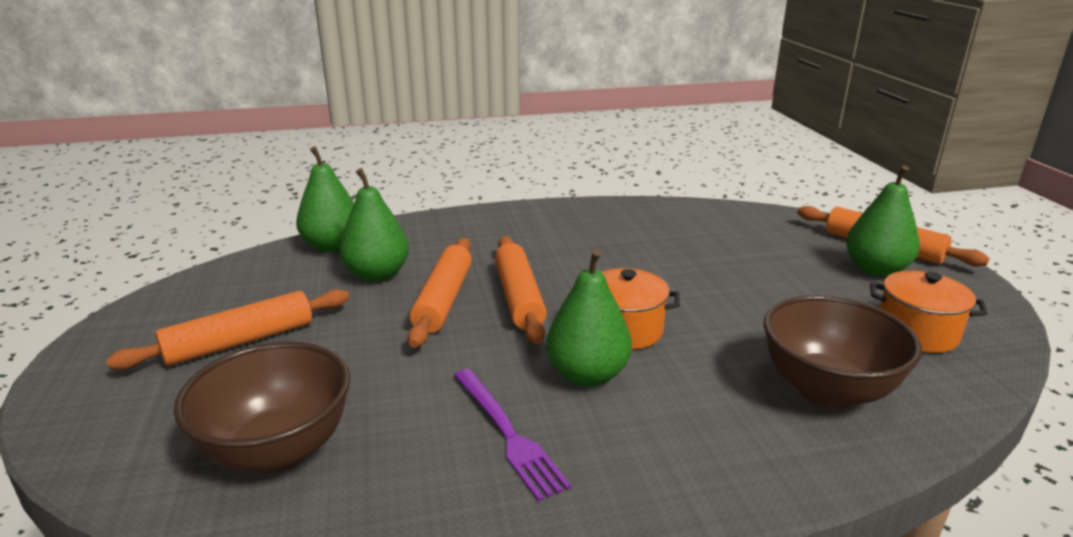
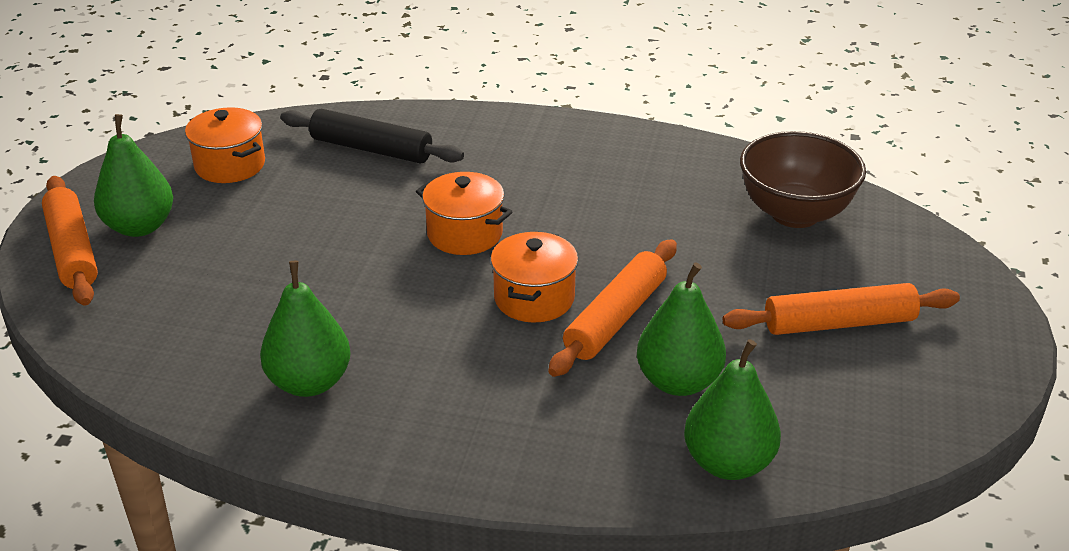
camera: 155 degrees left, 10 degrees up
purple fork [454,369,571,501] -> none
orange rolling pin [495,236,547,344] -> orange pot [491,231,578,323]
green pear [546,249,632,387] -> green pear moved to [260,261,351,397]
brown bowl [764,295,922,409] -> black rolling pin [281,109,464,164]

